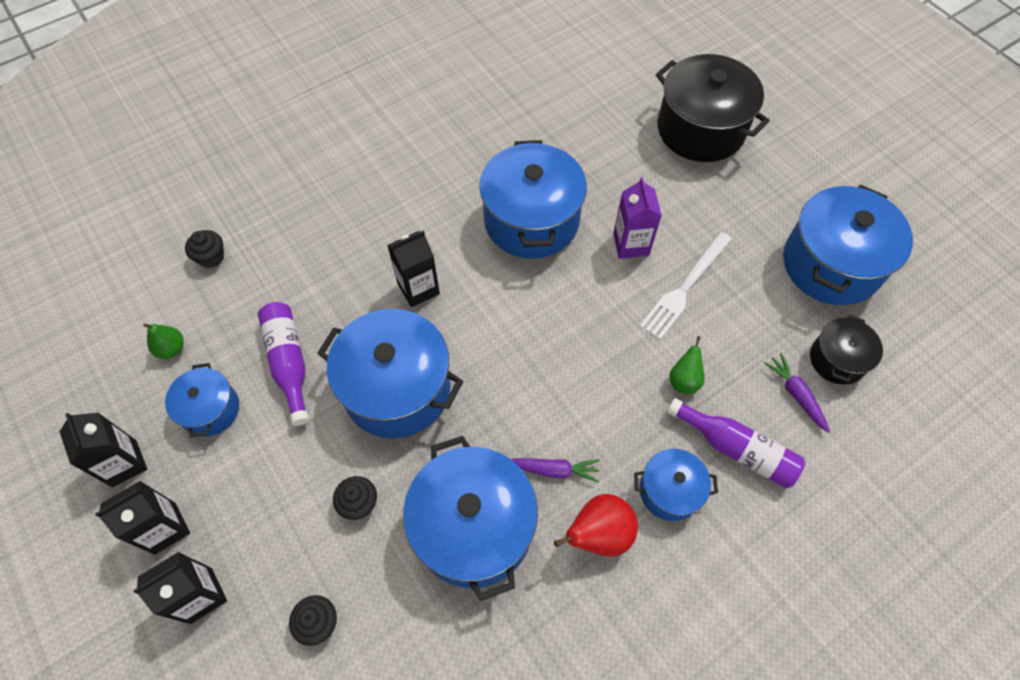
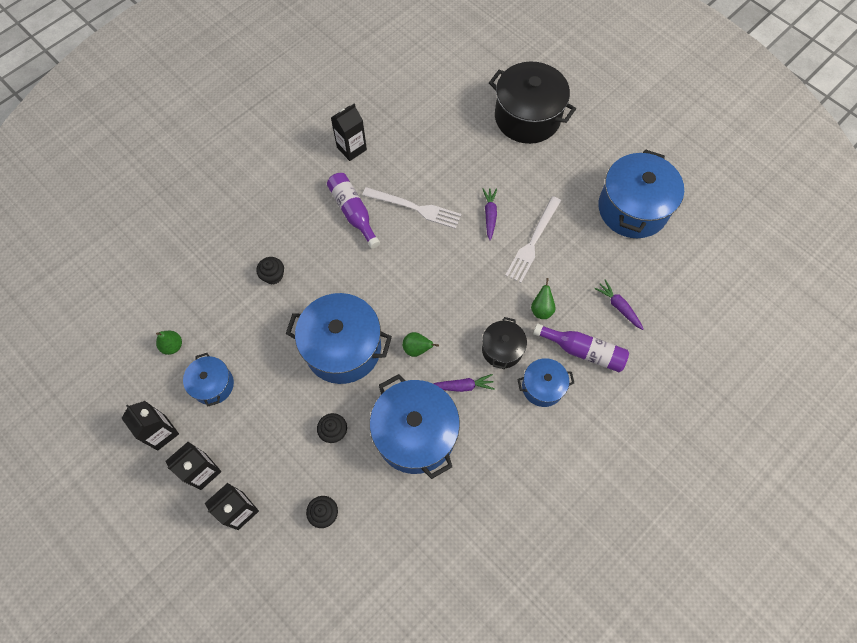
camera: 10 degrees left, 5 degrees up
black cupcake [185,230,224,268] -> black cupcake moved to [256,257,284,285]
purple bottle [258,302,309,426] -> purple bottle moved to [327,173,380,249]
black carton [387,231,440,307] -> black carton moved to [331,104,367,161]
blue pot [479,140,587,259] -> white fork [362,187,461,229]
red pear [554,494,638,557] -> none
purple carton [613,177,662,259] -> purple carrot [483,188,497,241]
black pot [810,314,883,385] -> black pot moved to [482,317,527,369]
none -> green pear [402,332,439,357]

